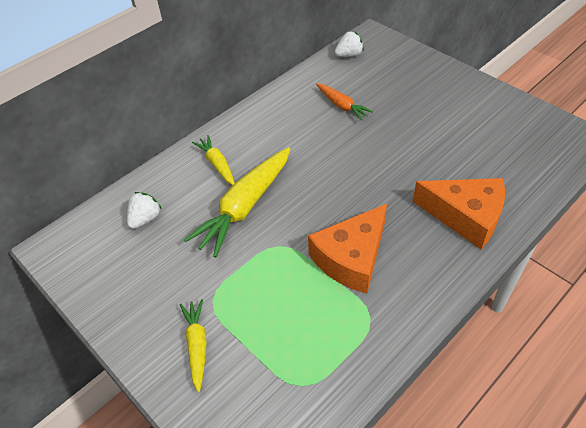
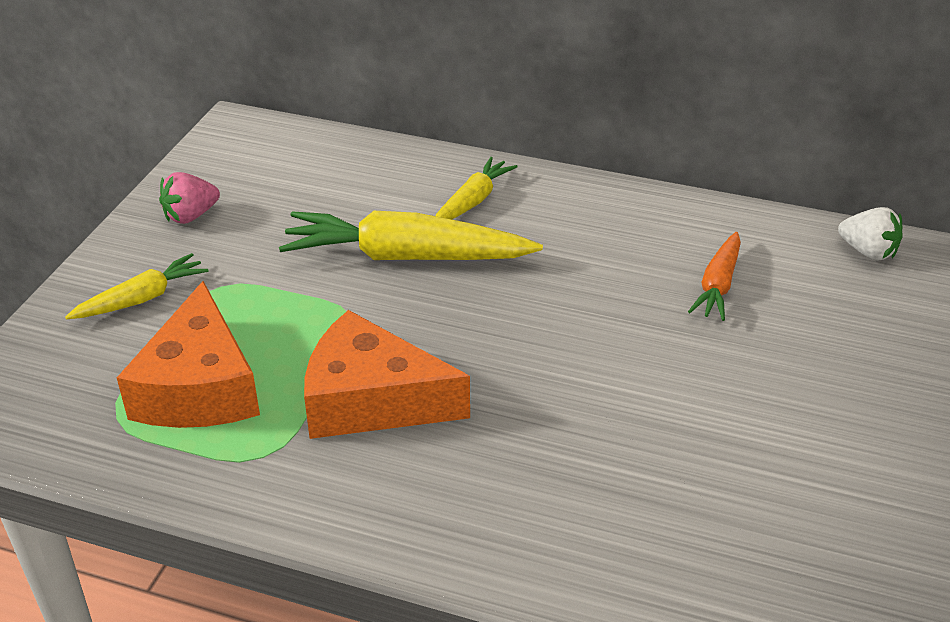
camera: 60 degrees right, 10 degrees down
white strawberry [127,192,162,229] -> none
orange cheese [413,178,505,249] -> orange cheese moved to [117,281,260,428]
none -> pink strawberry [159,172,220,224]

